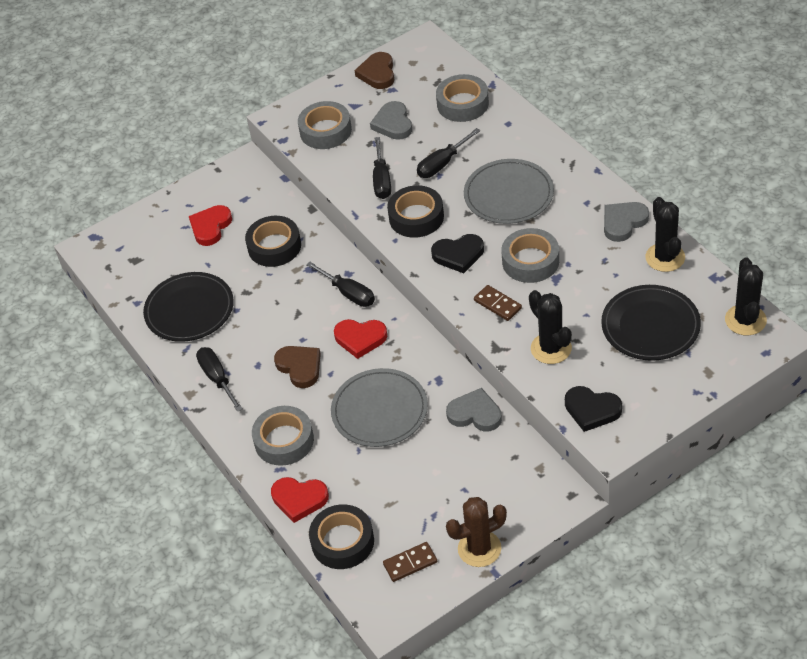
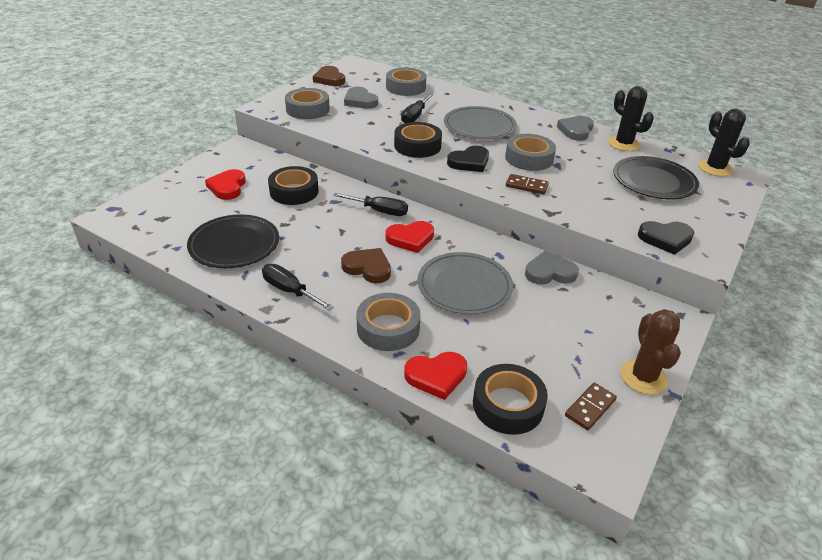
camera: 30 degrees left, 10 degrees down
black screwdriver [373,137,391,199] -> none
brown cactus [446,497,507,567] -> brown cactus turned 45 degrees counterclockwise [621,309,681,395]
black cactus [529,290,572,364] -> none

